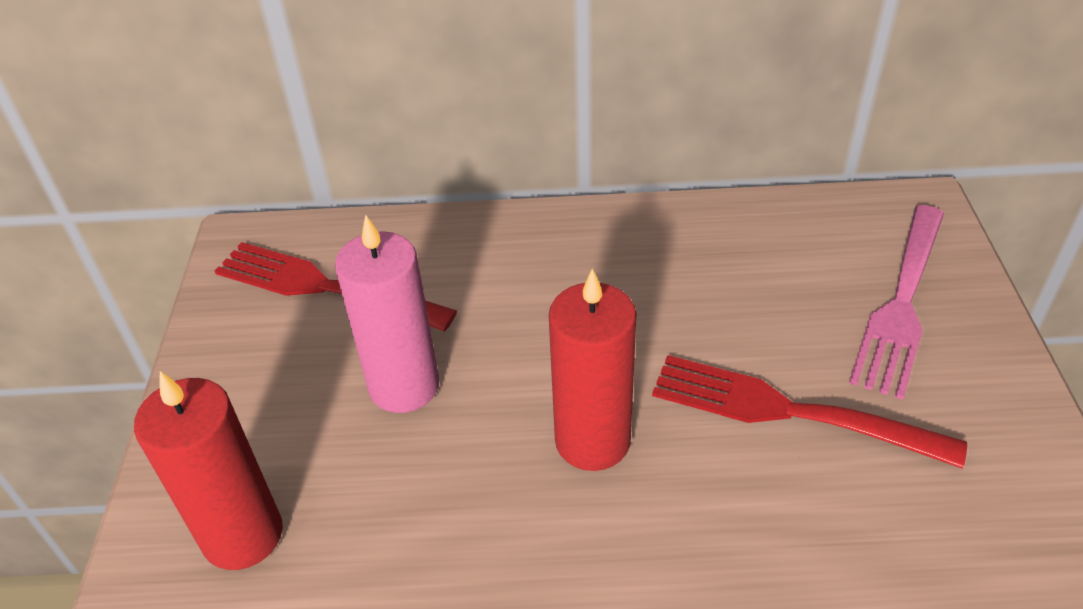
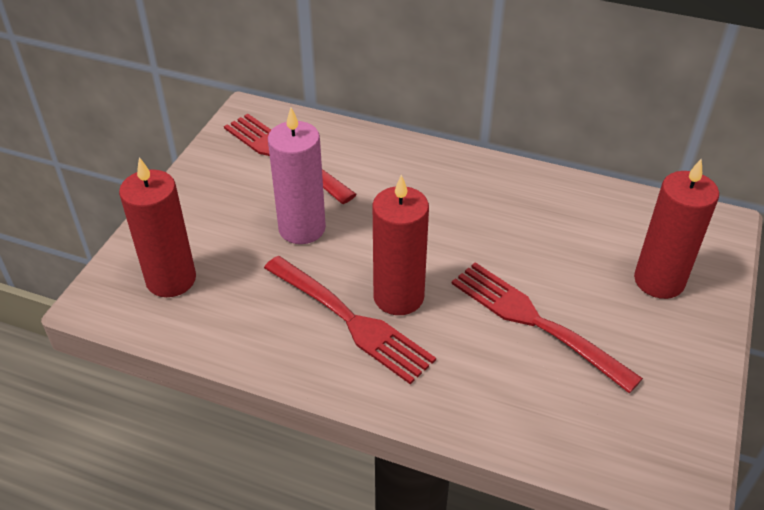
camera: 20 degrees right, 0 degrees up
pink fork [849,205,944,400] -> red candle [634,159,719,299]
none -> red fork [264,256,436,384]

